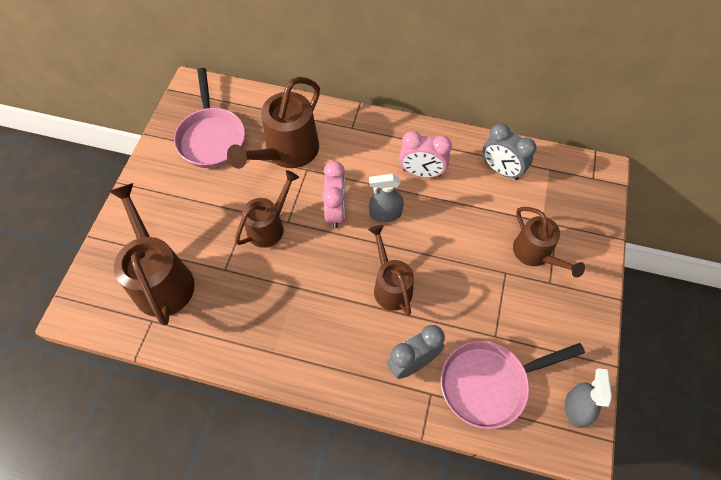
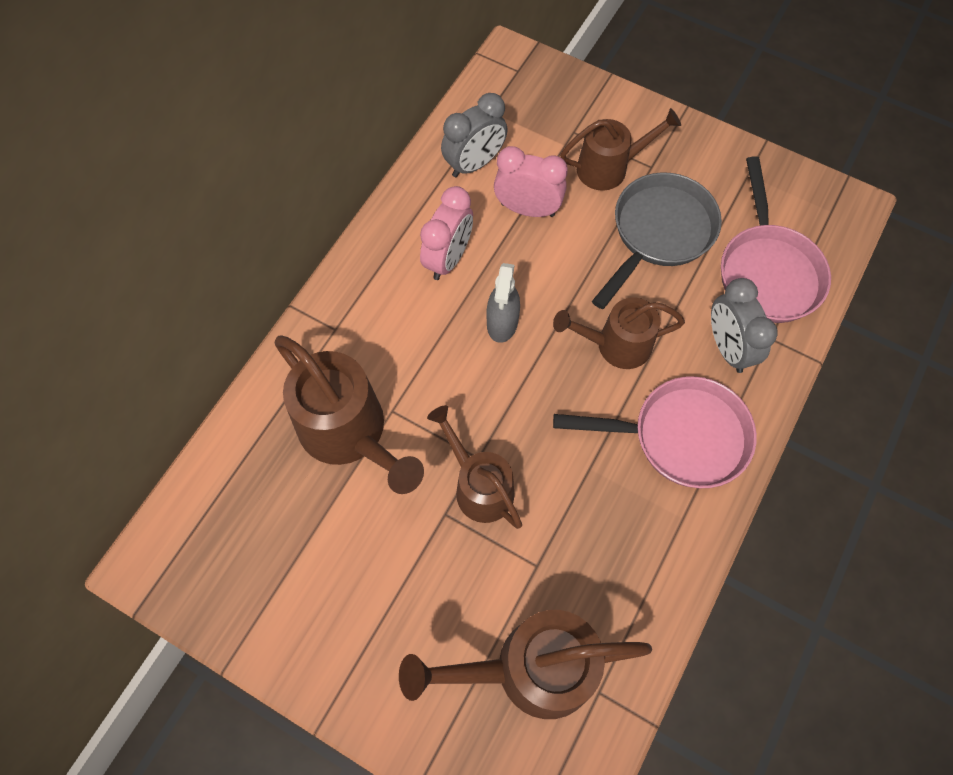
camera: 75 degrees left, 5 degrees up
pink pan [174,68,245,168] -> pink pan moved to [553,376,757,488]
pink clock [322,161,345,228] -> pink clock moved to [494,146,568,217]
grey spray bottle [565,368,612,428] -> none
none -> grey pan [592,172,722,309]

